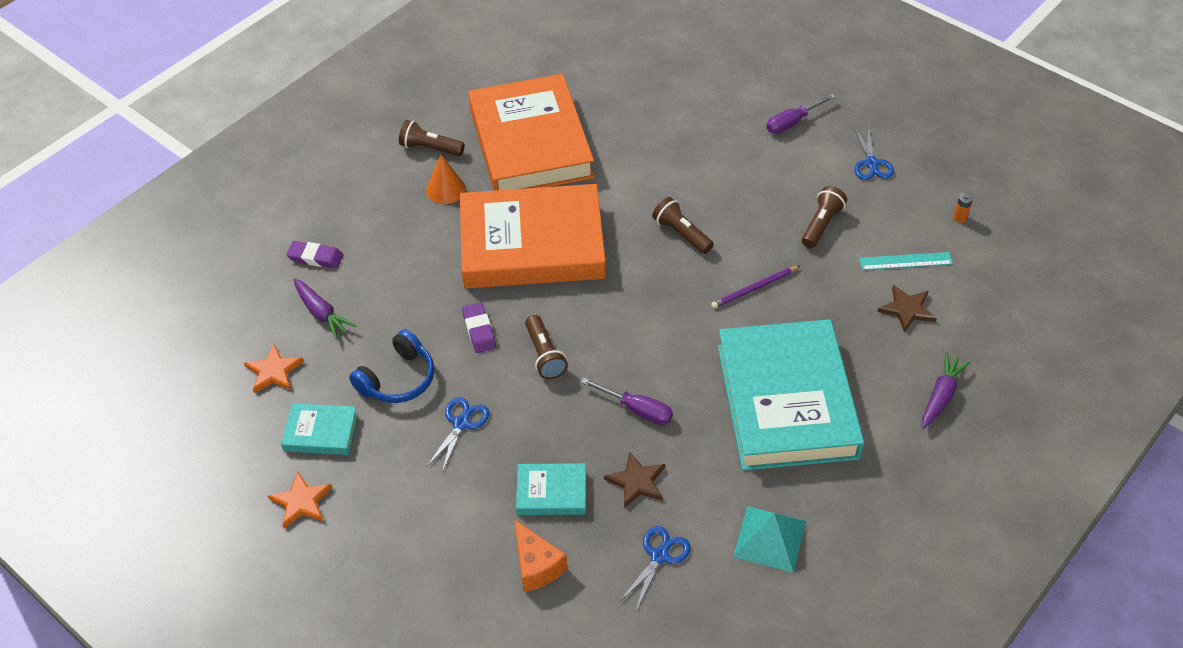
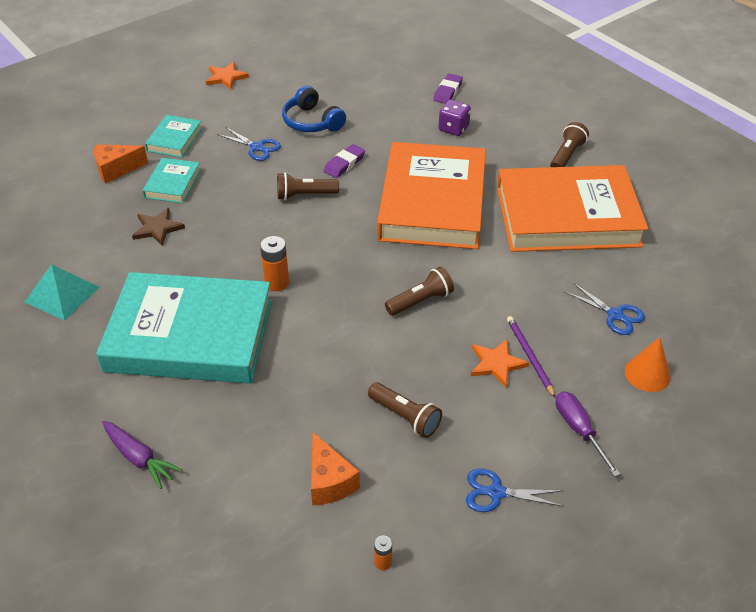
camera: 100 degrees right, 5 degrees down
orange star [244,344,304,393] -> orange star moved to [471,339,529,388]
turquoise book [281,403,358,455] -> turquoise book moved to [145,115,202,158]
purple carrot [294,279,356,340] -> none
orange cone [426,155,466,204] -> orange cone moved to [625,337,671,392]
purple eraser [462,302,496,353] -> purple eraser turned 45 degrees counterclockwise [324,144,365,178]
purple screwdriver [581,378,673,425] -> none
blue scissors [620,526,691,610] -> blue scissors moved to [564,283,645,335]
purple pencil [711,266,800,309] -> purple pencil moved to [507,316,556,398]
turquoise ruler [859,252,953,270] -> orange cheese [311,432,360,506]
brown star [878,285,937,333] -> none
none -> orange battery [260,236,289,291]
none -> purple dice [439,100,471,136]

